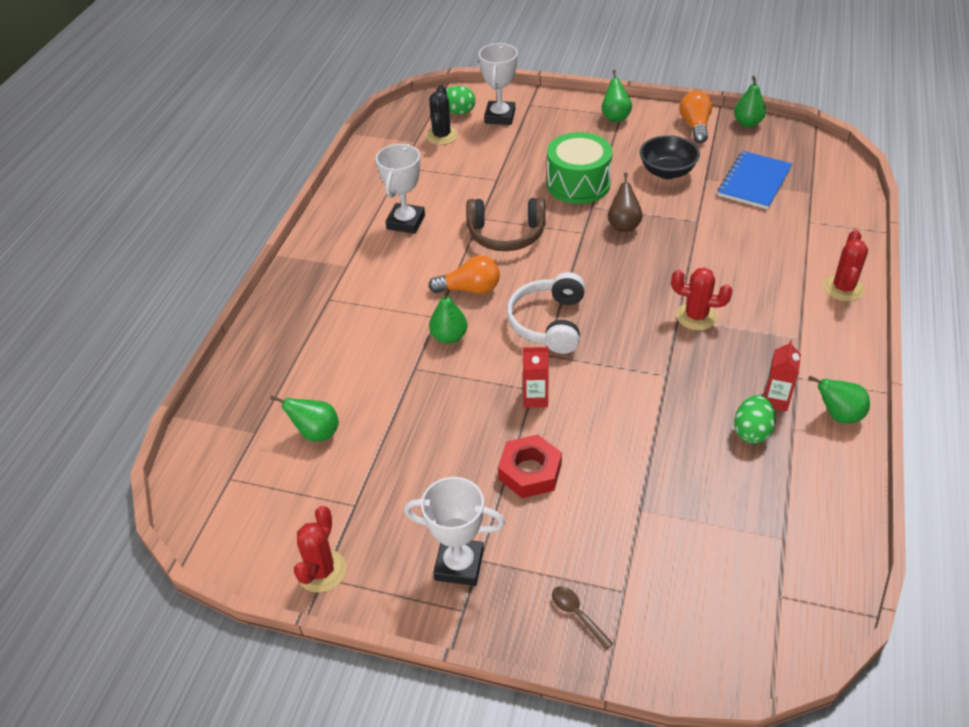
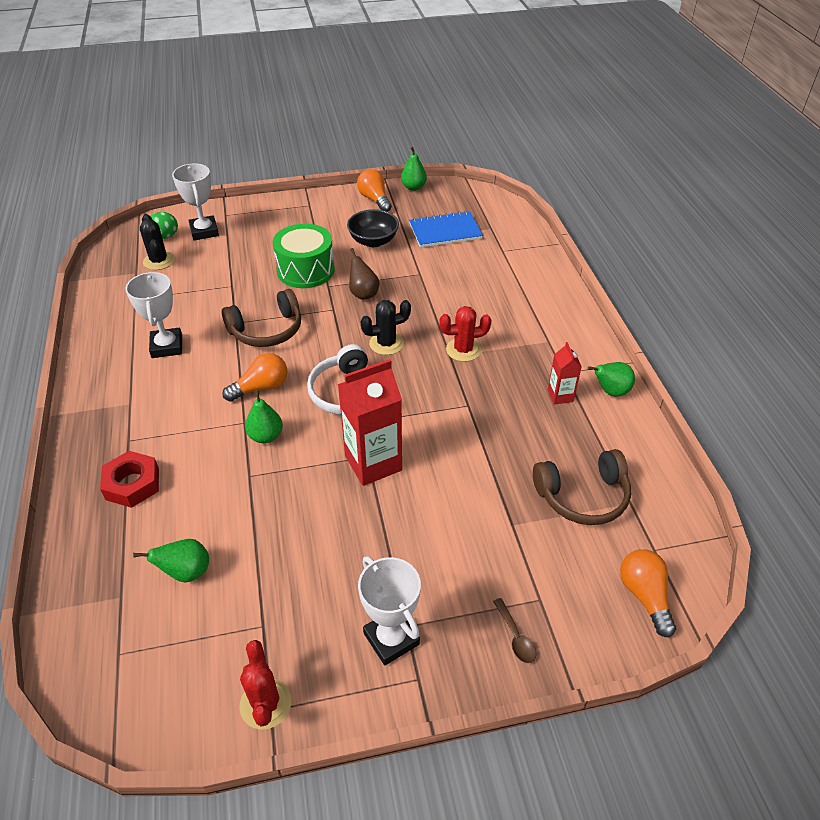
camera: 30 degrees left, 0 degrees up
white trophy [404,477,505,586] -> white trophy turned 75 degrees clockwise [358,556,421,665]
red nut [498,434,562,498] -> red nut moved to [100,451,159,508]
red carton [523,347,549,408] -> red carton [338,359,402,486], size x1.93
brown spoon [552,586,614,650] -> brown spoon turned 135 degrees counterclockwise [493,598,536,663]
green pear [602,70,632,122] -> none
blue notebook [717,151,792,209] -> blue notebook turned 75 degrees clockwise [409,211,483,248]
green egg [734,395,776,444] -> none
red cactus [823,230,868,301] -> none
none -> black cactus [361,300,411,355]
none -> brown headphones [533,449,631,525]
none -> orange light bulb [620,549,676,638]

